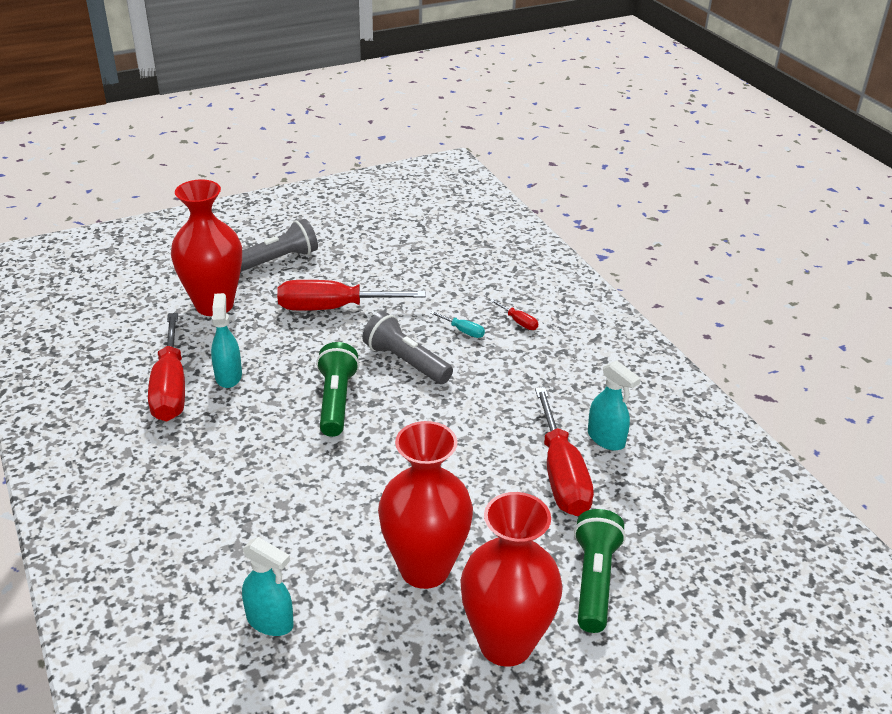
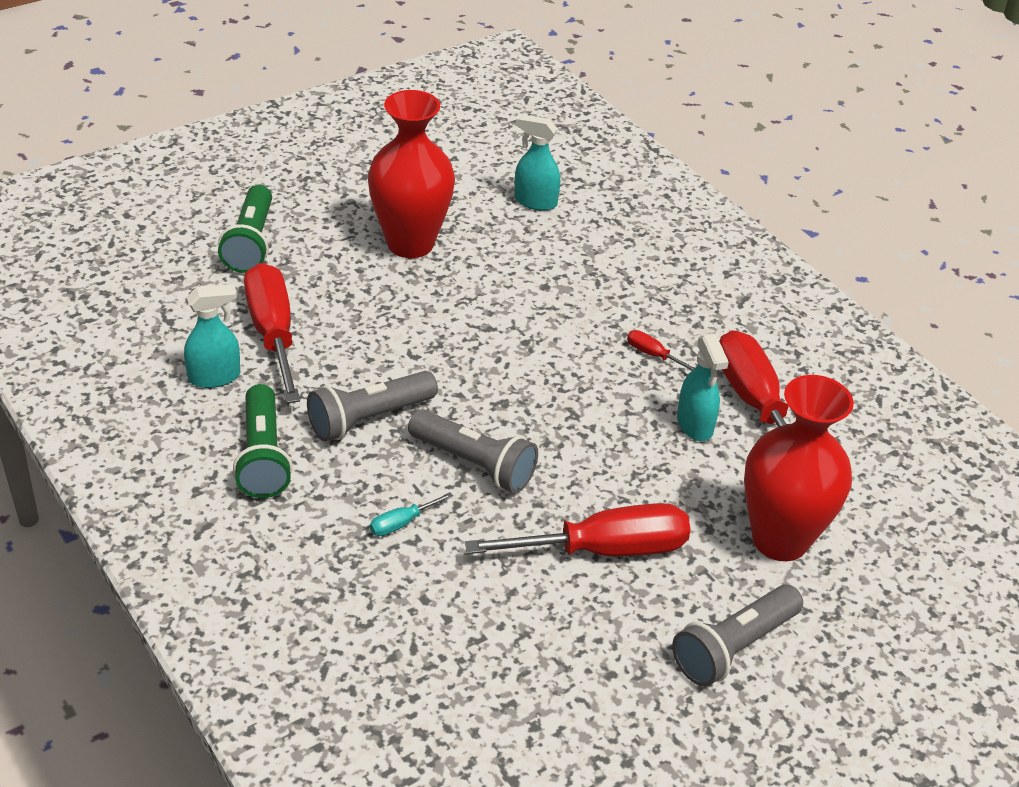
camera: 170 degrees right, 5 degrees up
green flashlight [316,342,359,437] -> green flashlight moved to [233,384,292,498]
turquoise screwdriver [430,311,485,338] -> turquoise screwdriver turned 60 degrees counterclockwise [370,492,453,536]
red vase [460,492,563,667] -> none
red screwdriver [490,299,538,330] -> red screwdriver moved to [627,330,695,371]
turquoise spray bottle [588,361,641,451] -> turquoise spray bottle turned 120 degrees clockwise [184,284,240,388]
none -> grey flashlight [307,371,438,442]

